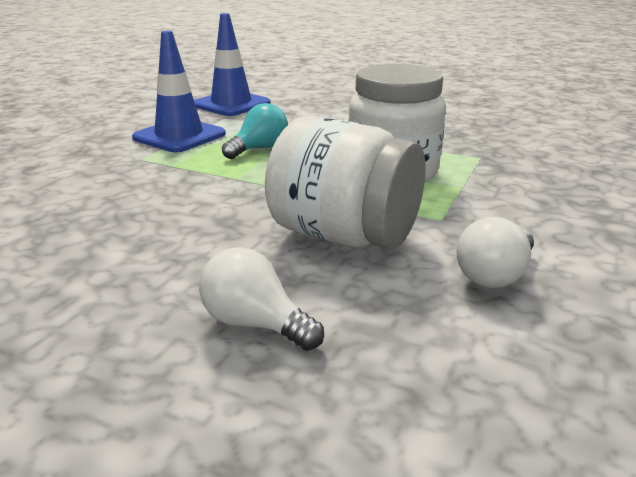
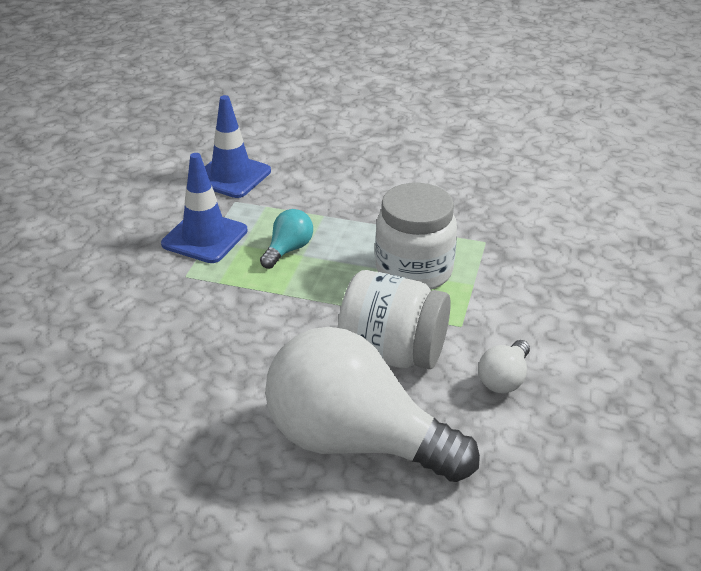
camera: 10 degrees left, 10 degrees up
white light bulb [199,247,324,351] -> white light bulb [265,327,480,482], size x2.43

